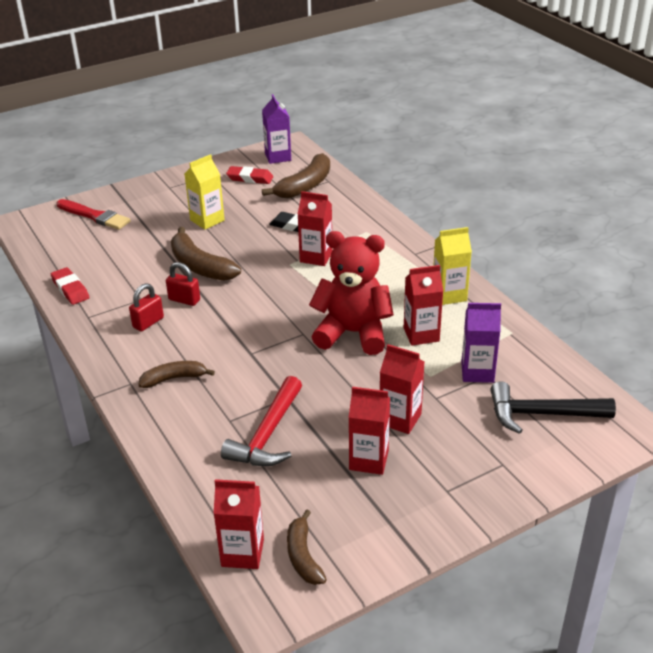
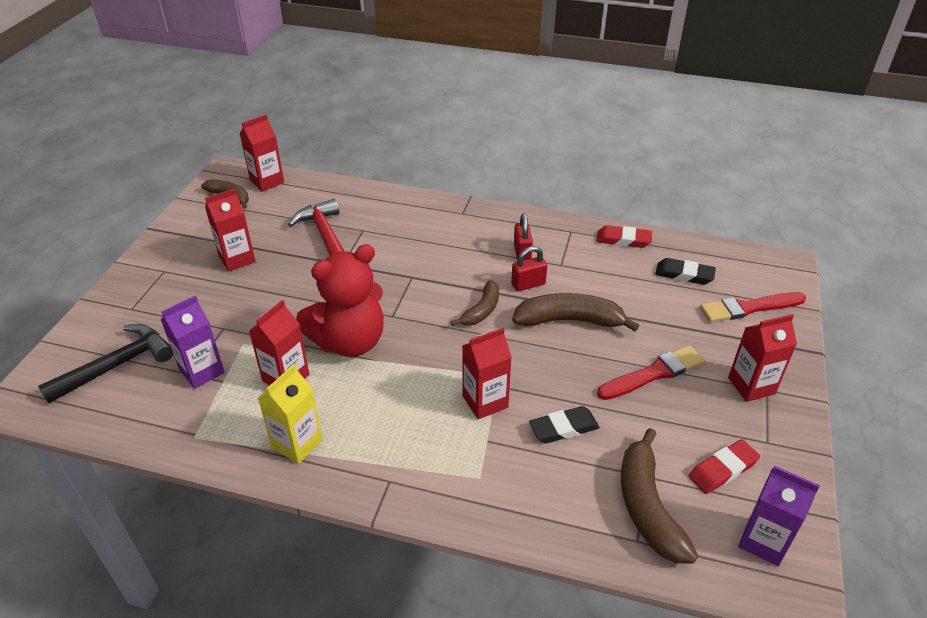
camera: 135 degrees right, 5 degrees up
brown banana [138,361,215,388] -> brown banana moved to [451,280,499,326]
yellow carton [185,154,225,229] -> red brush [597,345,704,400]
red carton [380,344,424,434] -> red carton moved to [728,314,797,402]
none -> black eraser [655,258,716,285]

